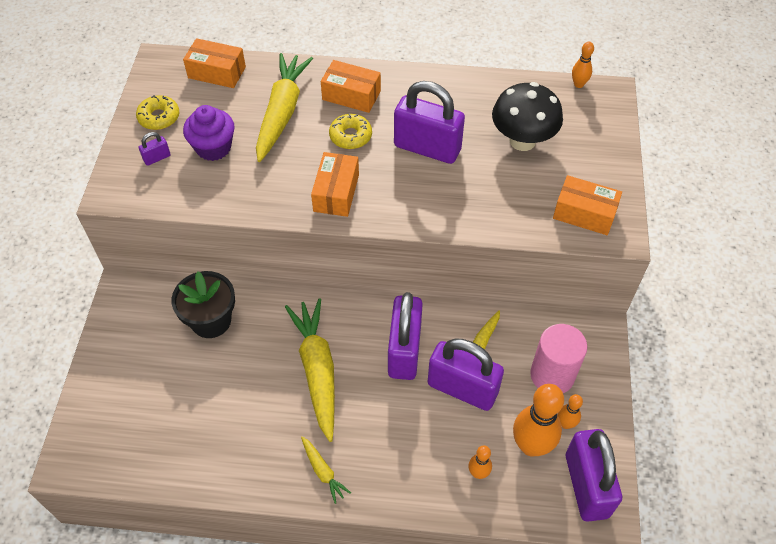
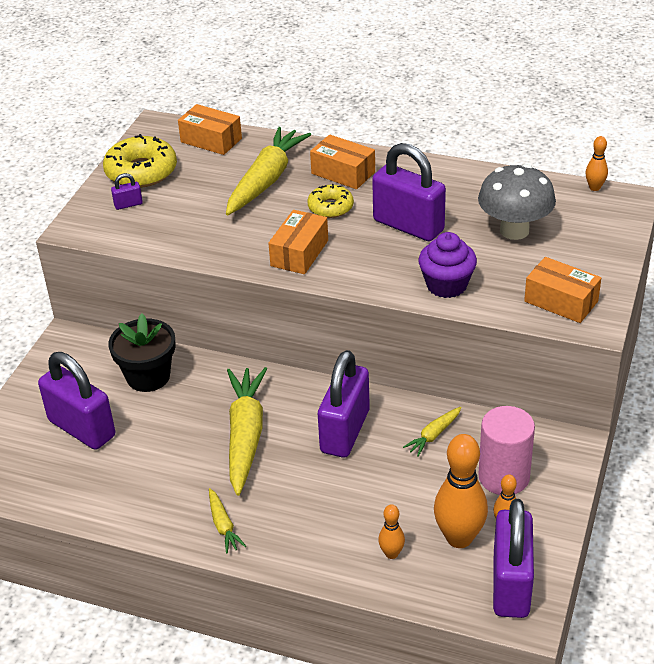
camera: 15 degrees right, 15 degrees down
yellow donut [136,95,179,130] -> yellow donut [103,134,177,188], size x1.66
purple cupcake [183,105,235,161] -> purple cupcake moved to [419,232,477,298]
purple padlock [428,338,504,411] -> purple padlock moved to [38,352,115,450]
black mushroom [492,82,563,151] -> grey mushroom [478,164,556,240]

